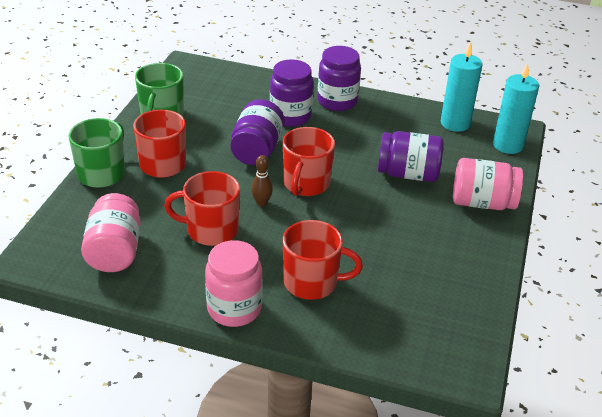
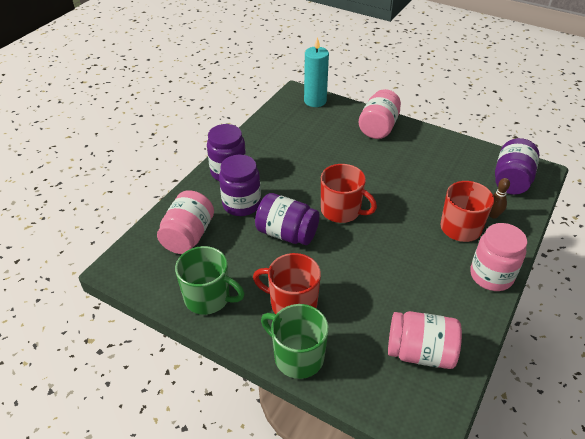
camera: 75 degrees left, 5 degrees up
red mug [164,171,240,246] -> none
brown bowling pin [251,155,273,206] -> brown bowling pin moved to [489,178,510,219]
purple jar [378,131,444,182] -> purple jar moved to [495,138,539,195]
turquoise candle [441,42,482,132] -> none
none -> pink jar [157,190,214,254]

